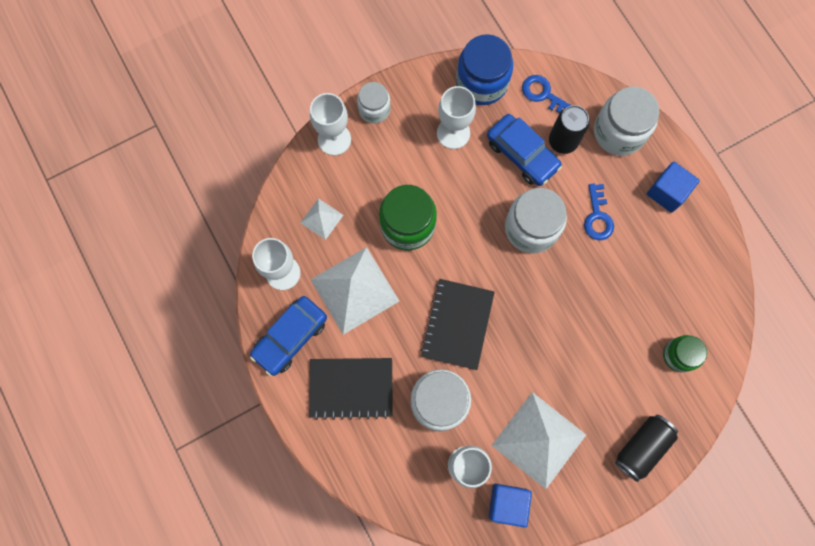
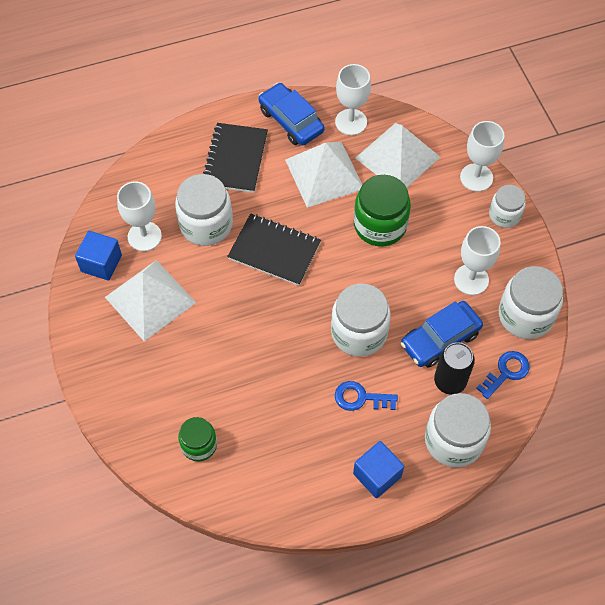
camera: 100 degrees right, 15 degrees down
white pyramid [300,198,343,240] -> white pyramid [355,123,440,188], size x2.05
blue jar [456,34,513,105] -> white jar [499,266,563,339]
black can [615,414,678,482] -> none

